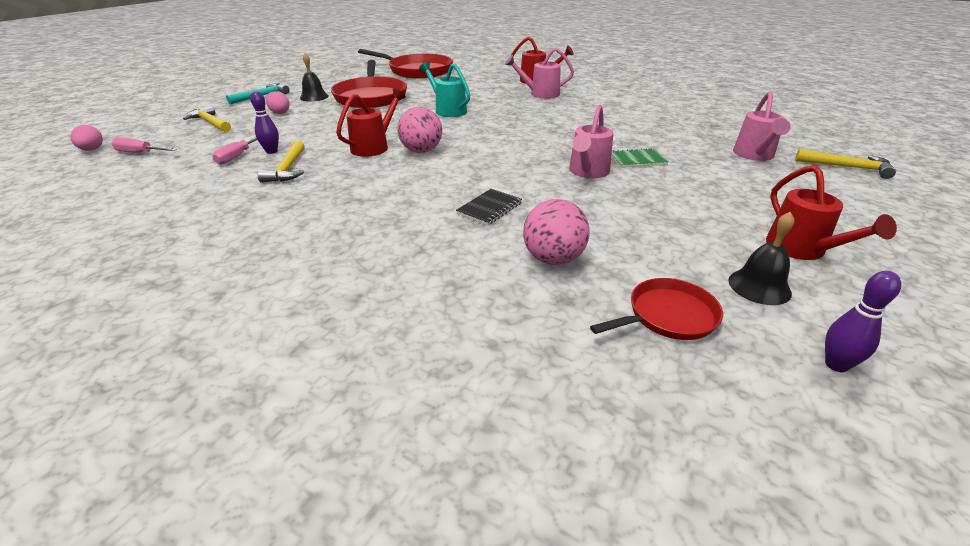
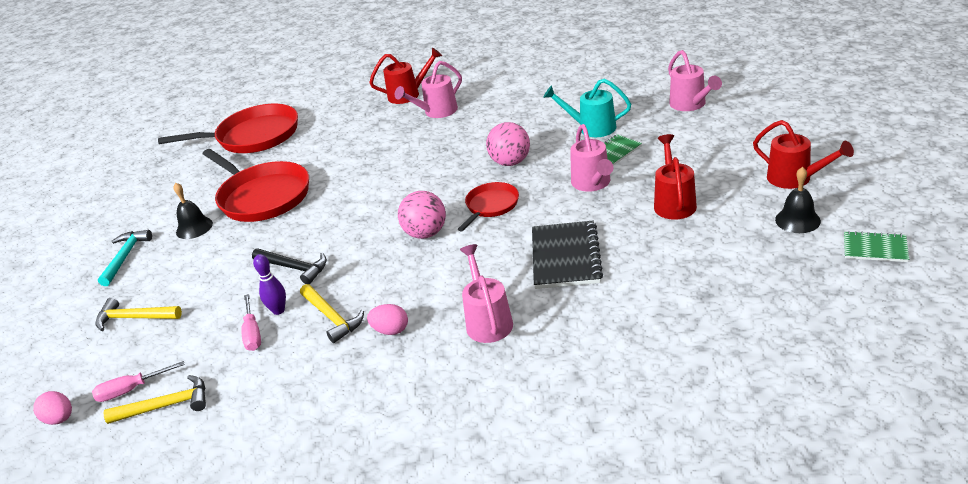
camera: 30 degrees left, 0 degrees up
pink egg [266,91,289,114] -> pink egg moved to [367,304,408,335]
red watering can [336,89,406,157] -> red watering can moved to [654,134,697,220]
turquoise watering can [419,62,470,117] -> turquoise watering can moved to [543,79,631,137]
black notebook [456,189,522,225] -> black notebook [532,221,603,289], size x1.73
pink ball [523,199,590,265] -> pink ball moved to [486,122,530,166]
red pan [590,278,723,340] -> red pan moved to [458,182,519,232]
yellow hammer [795,149,896,179] -> yellow hammer moved to [103,375,206,424]
purple bowling pin [825,271,901,372] -> green notebook [844,231,909,262]
none -> black hammer [252,248,327,284]
none -> pink watering can [460,244,513,343]

